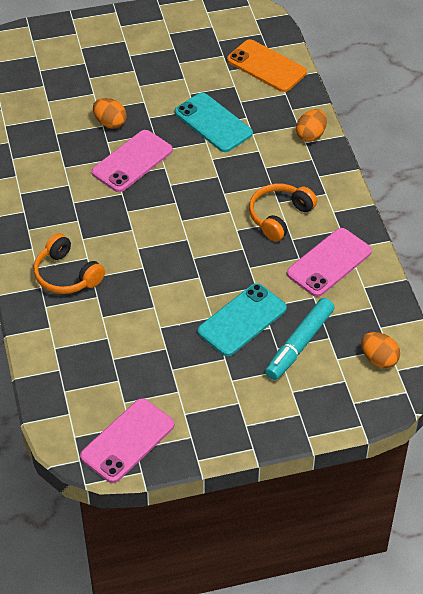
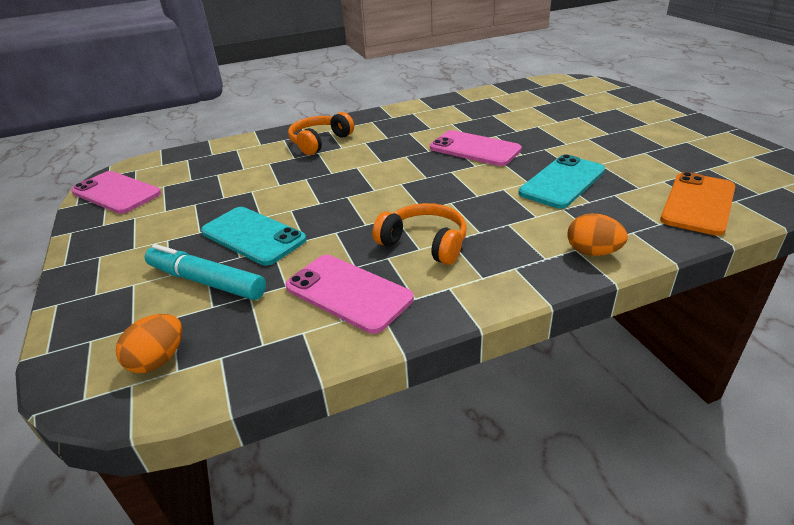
camera: 85 degrees right, 15 degrees down
orange egg [93,98,127,129] -> none

